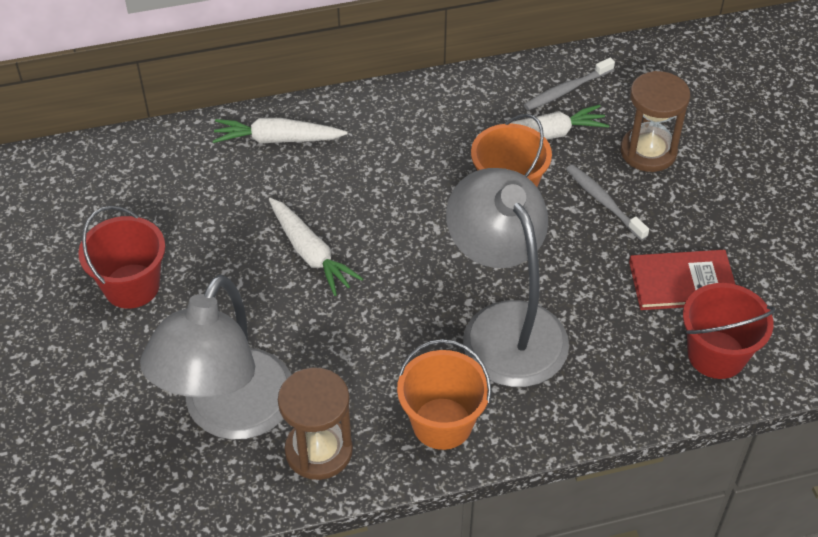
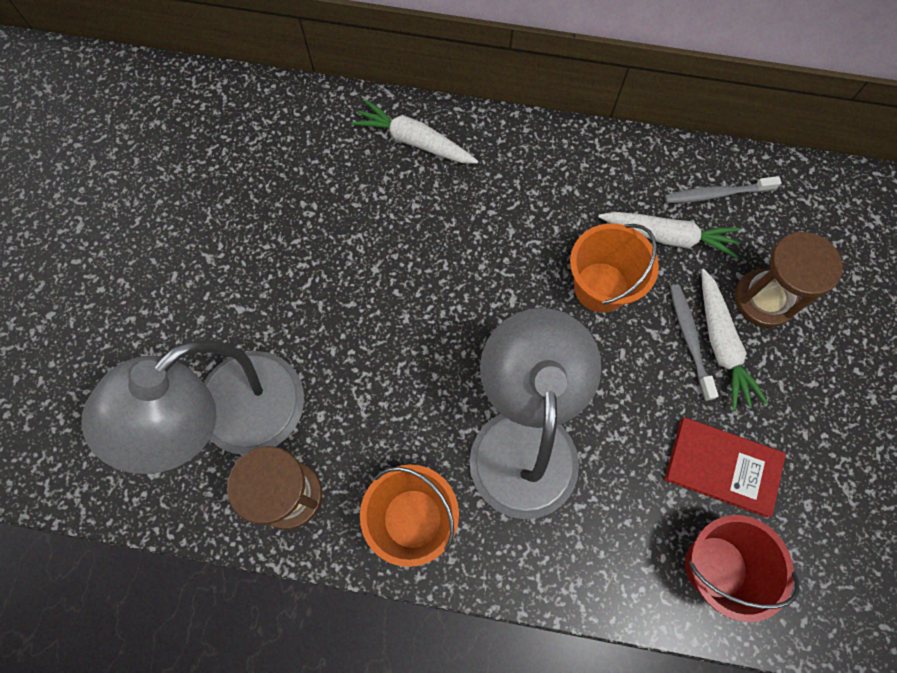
camera: 25 degrees right, 20 degrees up
red bucket [78,206,165,309] -> none
white carrot [269,198,363,296] -> white carrot moved to [701,269,768,411]

